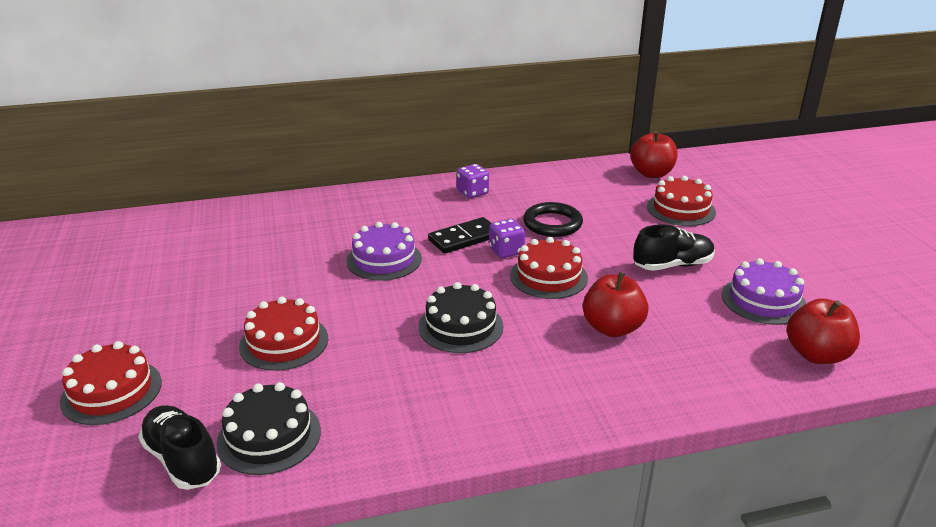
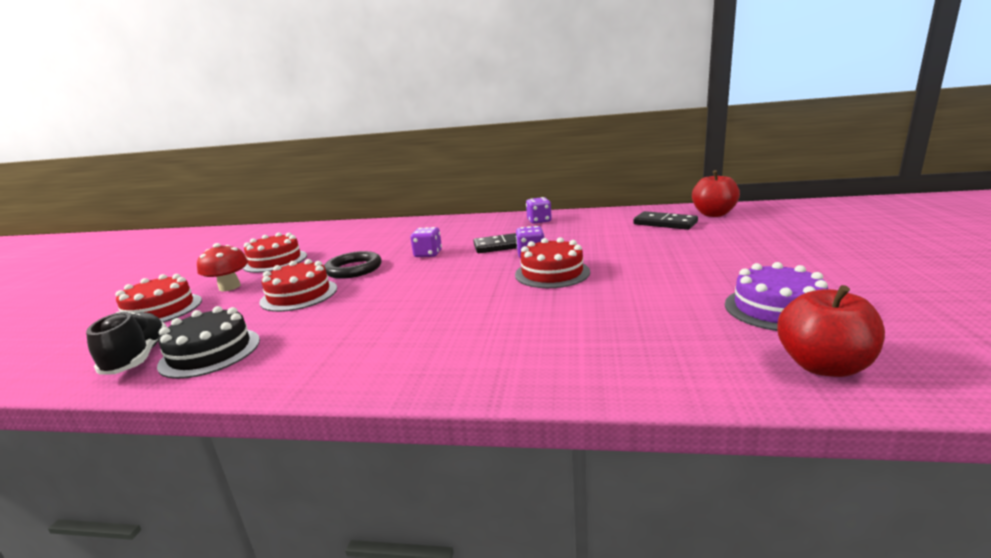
camera: 25 degrees right, 10 degrees down
purple cake [346,222,422,281] -> purple dice [410,227,442,257]
black cake [418,282,504,353] -> none
black ring [523,202,583,237] -> black ring moved to [324,251,382,279]
red apple [583,272,648,337] -> none
black shoe [633,225,715,271] -> none
red cake [647,176,716,226] -> red cake moved to [243,232,307,273]
none -> red mushroom [197,243,248,291]
none -> black domino [633,211,698,230]

